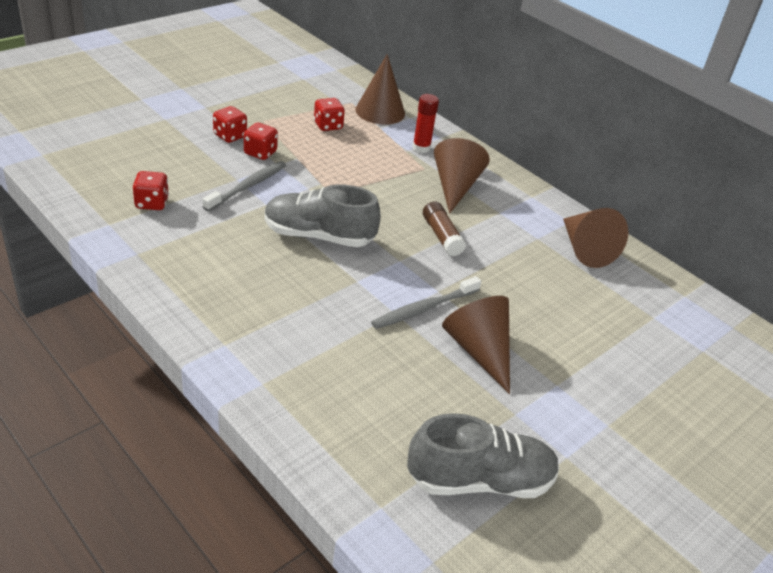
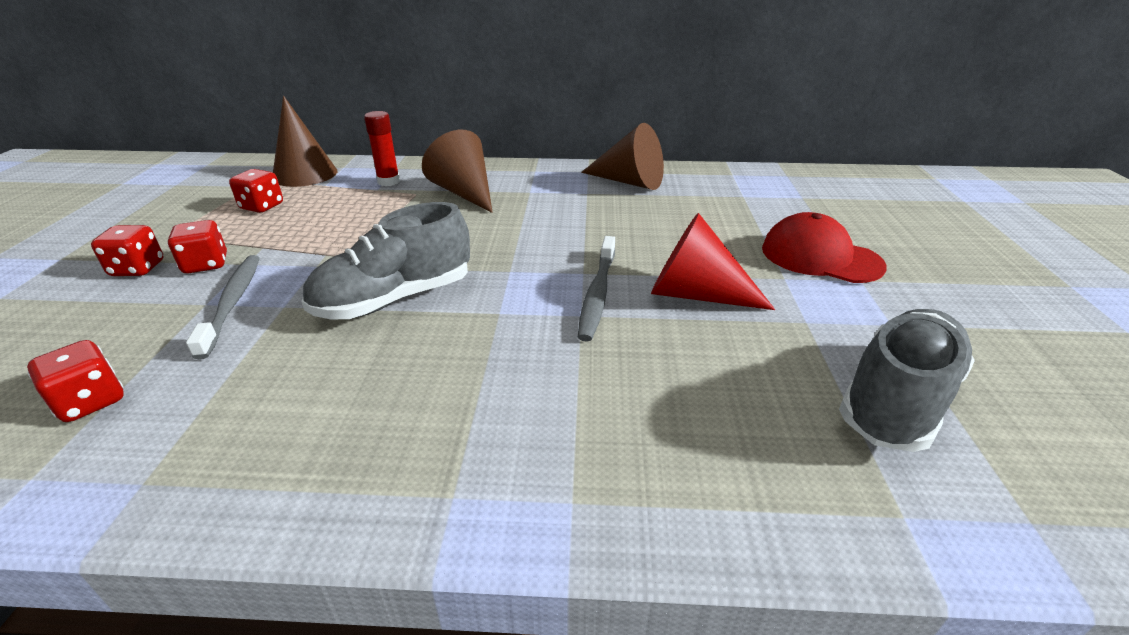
camera: 40 degrees left, 5 degrees down
brown glue stick [423,201,466,256] -> none
brown cone [442,296,510,394] -> red cone [651,213,775,310]
none -> red cap [762,212,887,283]

